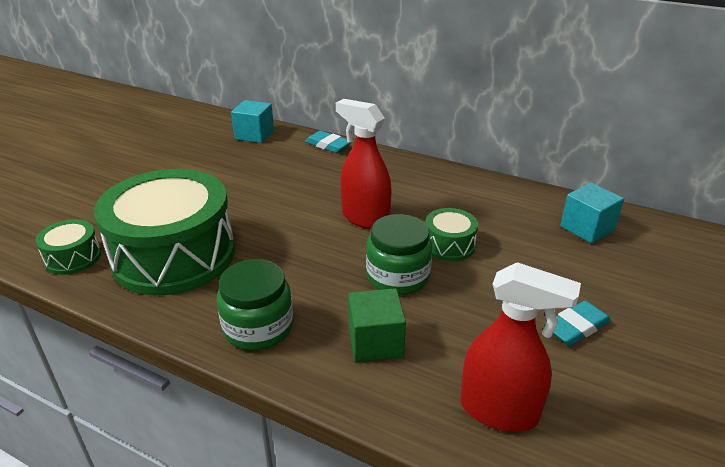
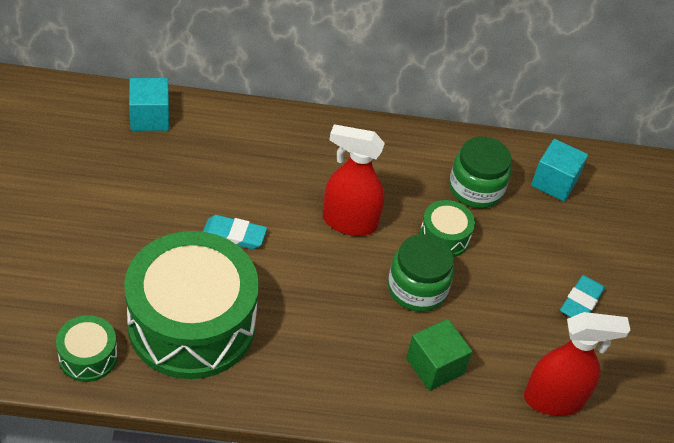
camera: 30 degrees left, 15 degrees up
green jar [217,259,293,350] -> green jar moved to [449,137,512,208]
turquoise eraser [305,131,352,153] -> turquoise eraser moved to [203,215,267,249]

